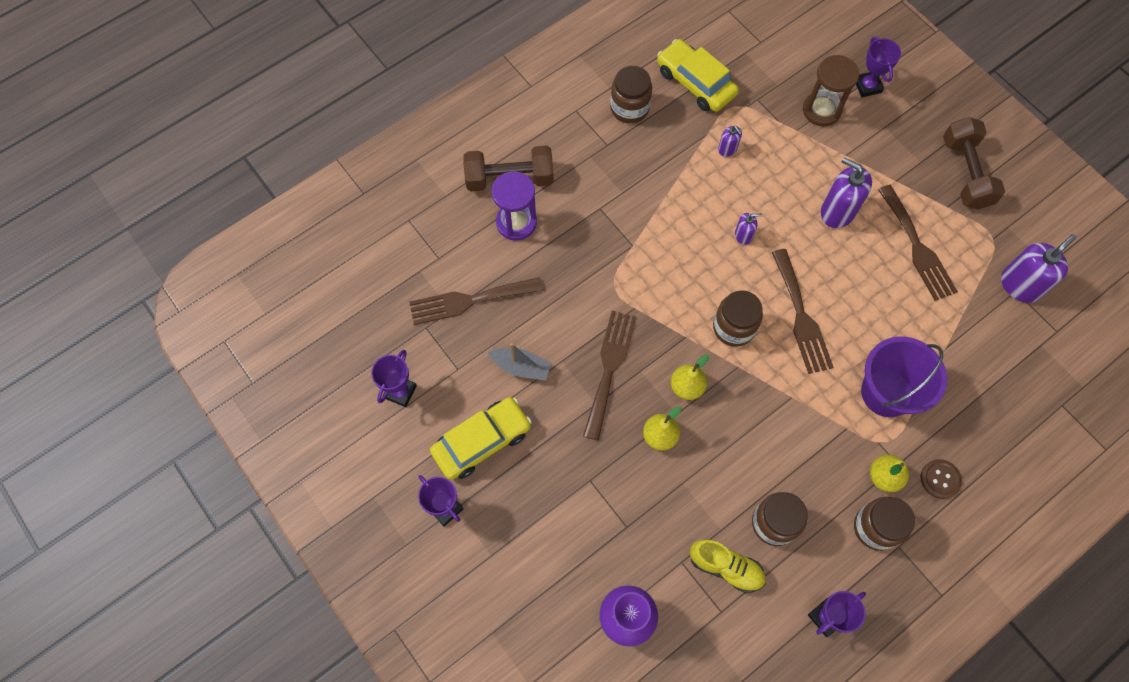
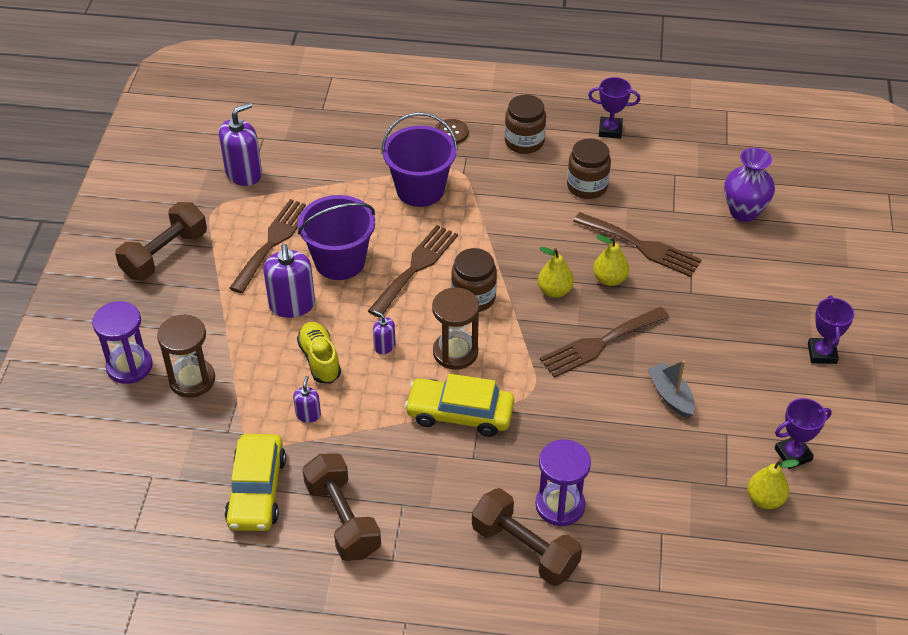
camera: 135 degrees left, 20 degrees down
brown fork [409,277,543,325] -> brown fork moved to [573,212,702,277]
yellow car [430,397,532,480] -> yellow car moved to [405,374,514,437]
brown jar [610,66,652,124] -> brown dumbbell [302,453,381,561]
yellow shoe [690,539,766,593] -> yellow shoe moved to [297,322,341,383]
purple trophy [856,37,901,97] -> purple hourglass [92,301,153,384]
yellow pear [870,455,909,492] -> yellow pear moved to [747,459,799,509]
purple soap dispenser [1001,234,1076,303] -> purple soap dispenser turned 135 degrees clockwise [219,102,262,186]
none -> purple bucket [298,195,375,280]
none -> brown hourglass [432,287,479,370]

